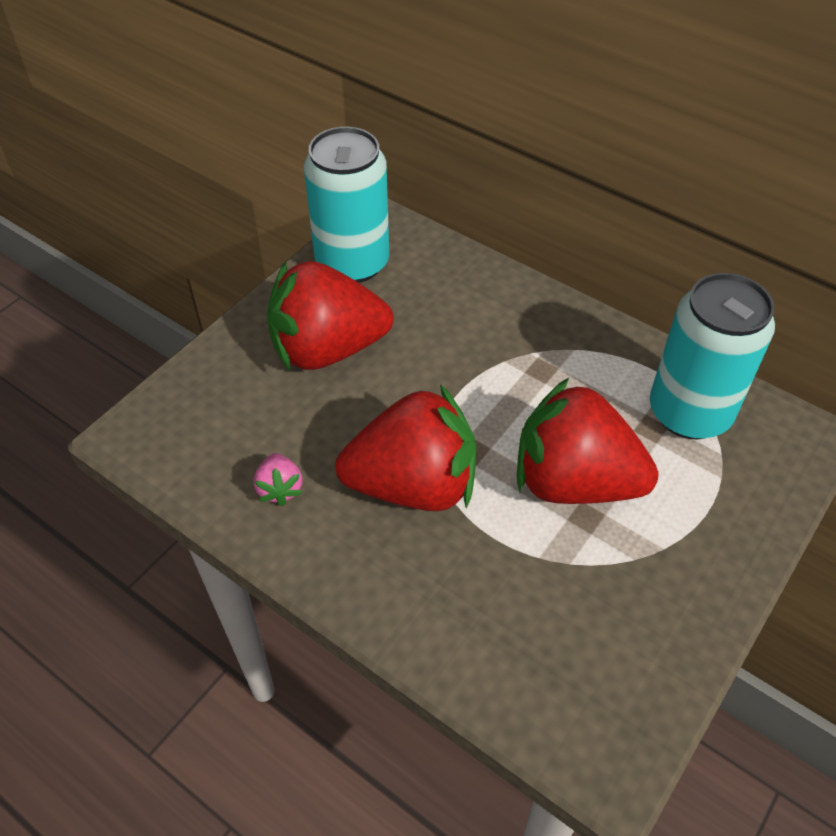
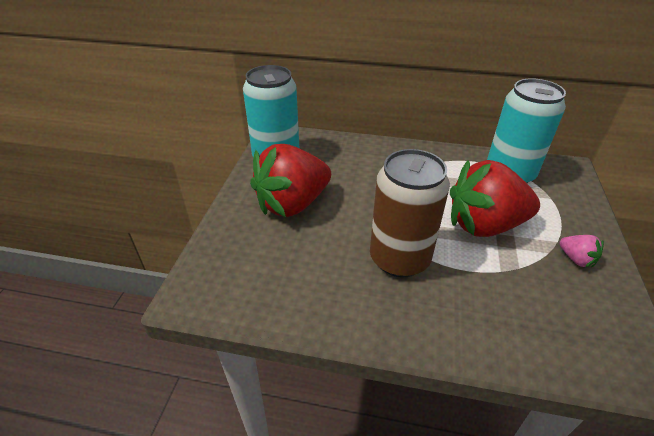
camera: 25 degrees left, 10 degrees down
pink strawberry [254,453,303,506] -> pink strawberry moved to [559,235,604,267]
red strawberry [335,384,476,511] -> brown can [370,149,450,278]

